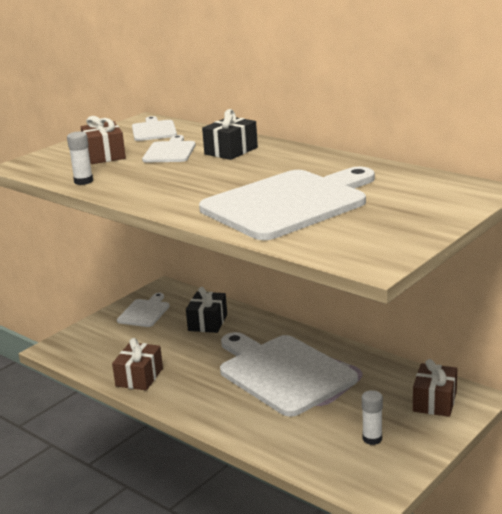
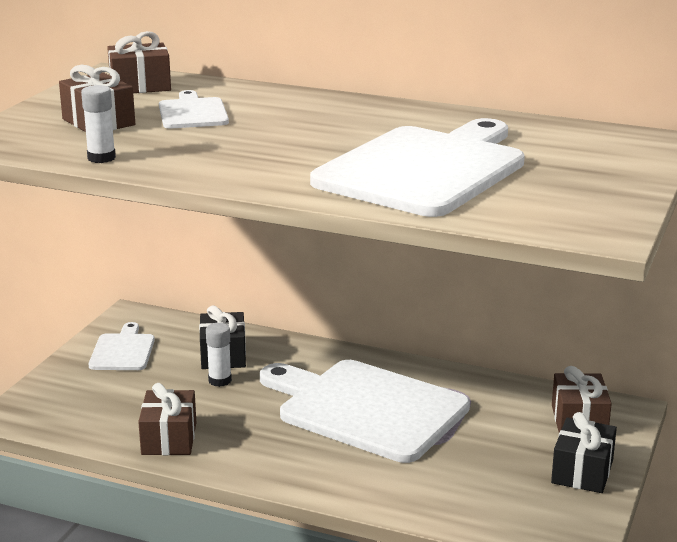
camera: 20 degrees left, 0 degrees up
white cutting board [132,116,177,141] -> brown gift [107,31,171,93]
black gift [202,109,258,160] -> black gift moved to [551,412,617,493]
white glue stick [362,390,383,445] -> white glue stick moved to [206,323,232,387]

